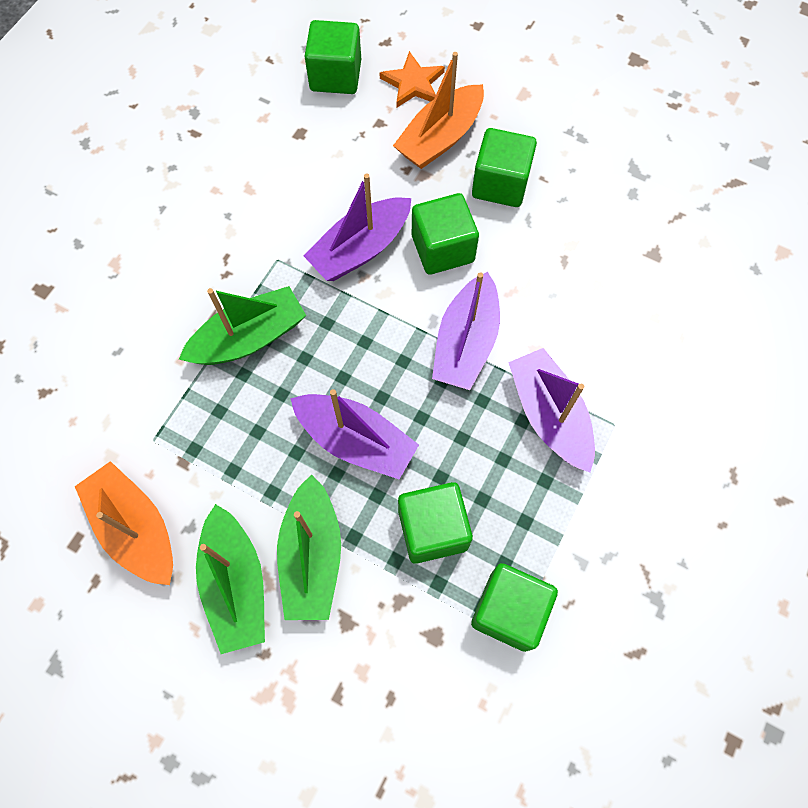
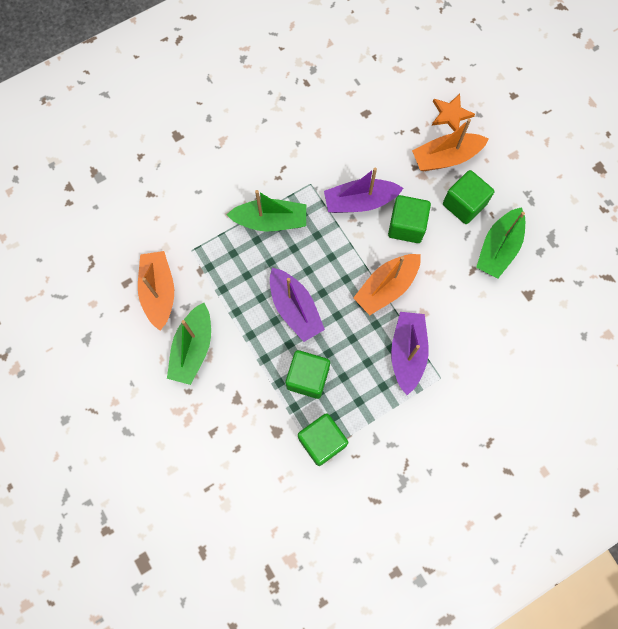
camera: 30 degrees right, 5 degrees up
green boat [277,474,341,620] -> green boat moved to [476,207,525,279]
green cube [305,20,361,94] -> none
purple boat [432,272,500,390] -> orange boat [353,254,421,315]

